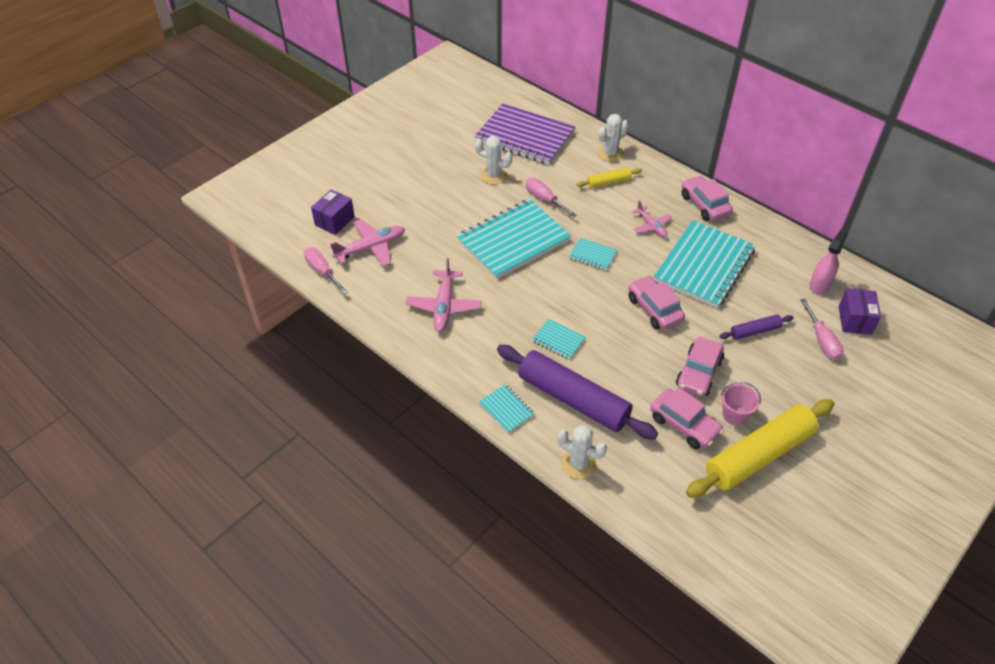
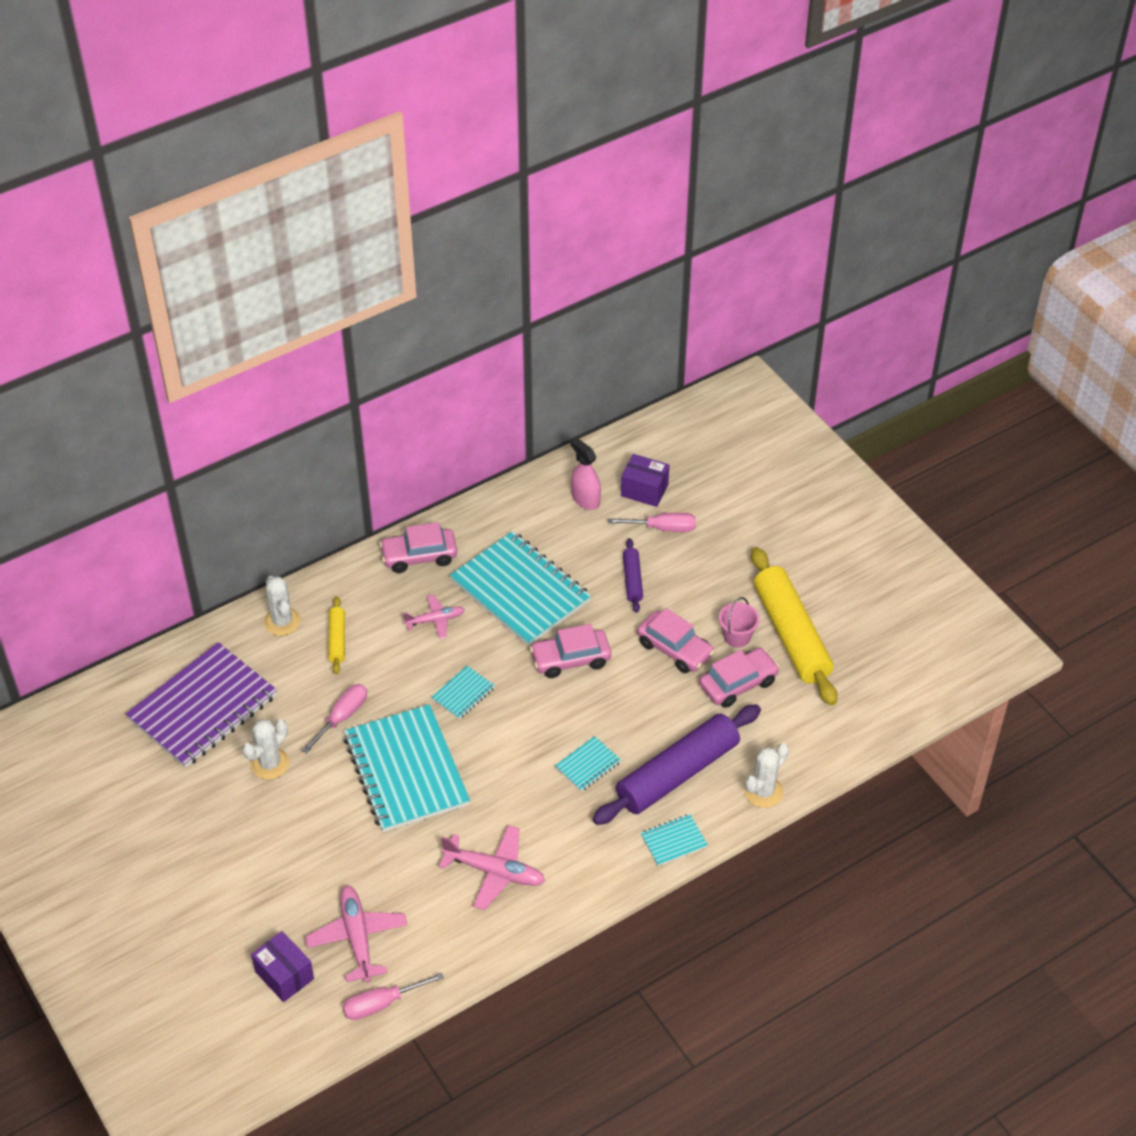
camera: 75 degrees left, 0 degrees up
pink screwdriver [526,178,577,218] -> pink screwdriver turned 150 degrees clockwise [301,684,367,754]

